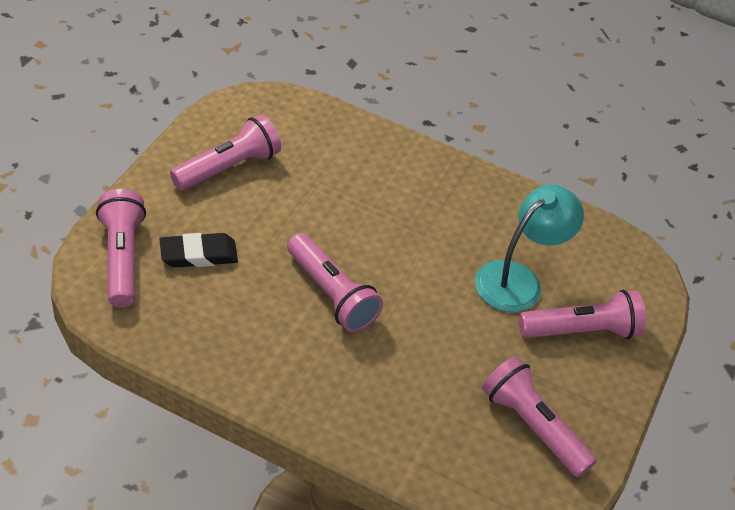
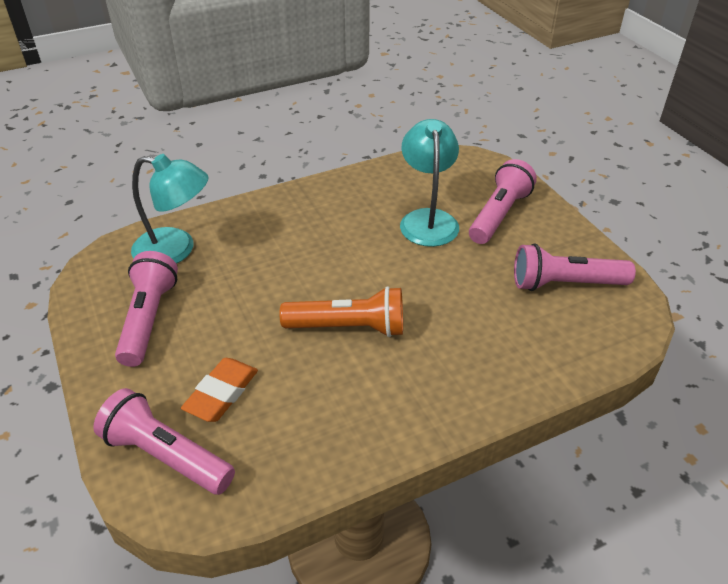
camera: 45 degrees left, 5 degrees down
black eraser [160,233,238,268] -> orange eraser [181,358,258,422]
pink flashlight [287,233,383,332] -> orange flashlight [280,286,403,337]
none -> turquoise lamp [131,154,209,264]

